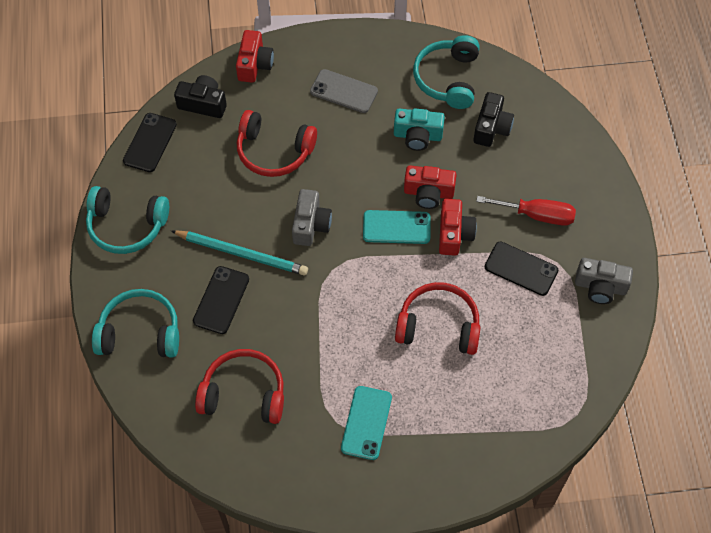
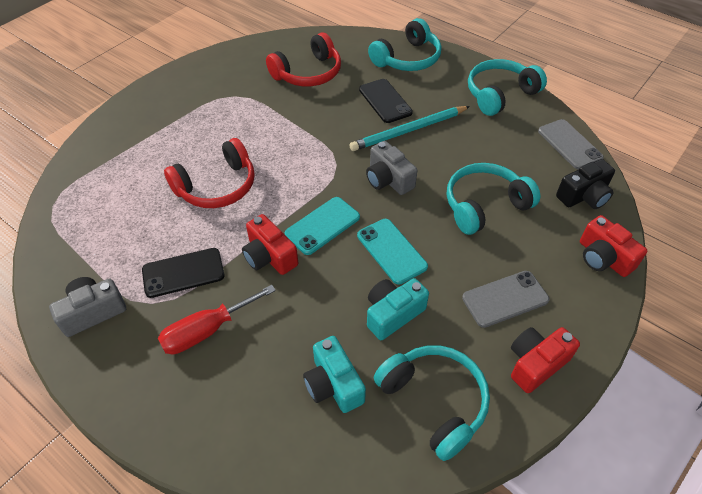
camera: 135 degrees right, 10 degrees down
black phone [123,113,177,172] -> grey phone [538,119,604,170]
red headphones [237,110,317,177] -> turquoise headphones [447,163,540,235]
turquoise phone [341,386,392,460] -> turquoise phone moved to [357,219,428,285]
red camera [404,165,457,209] -> red camera moved to [511,327,580,393]
black camera [473,92,514,147] -> turquoise camera [303,336,366,413]

